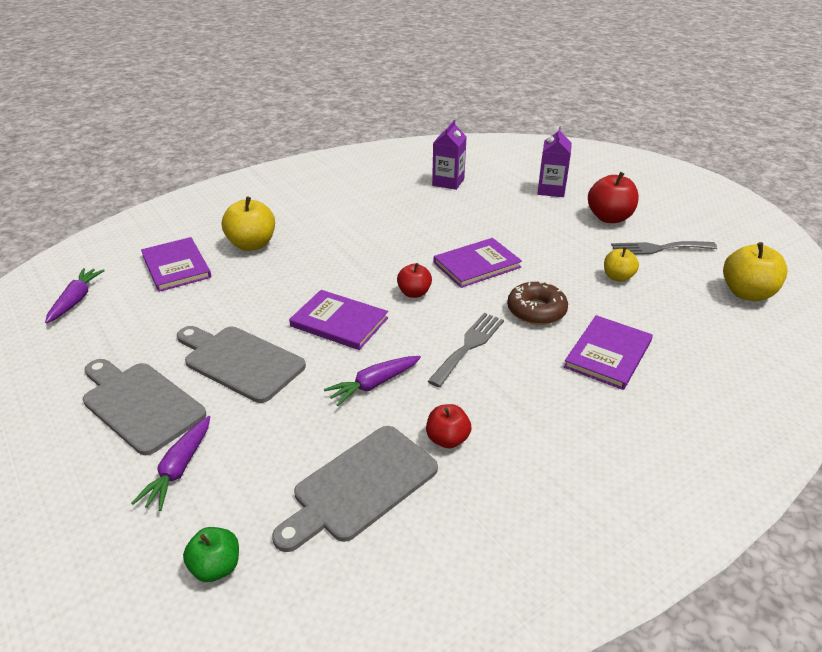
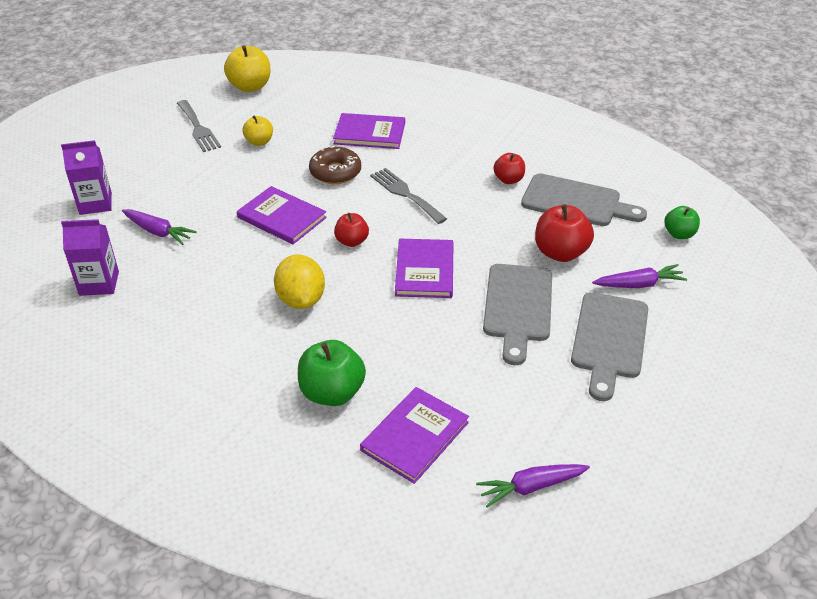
camera: 115 degrees left, 5 degrees up
yellow apple [222,196,275,251] -> green apple [298,340,366,406]
purple carrot [324,356,421,406] -> purple carrot moved to [122,209,197,245]
grey fork [428,313,504,387] -> grey fork turned 45 degrees clockwise [370,168,447,224]
red apple [588,172,639,223] -> red apple moved to [535,204,594,262]
none -> yellow lemon [274,254,325,309]

